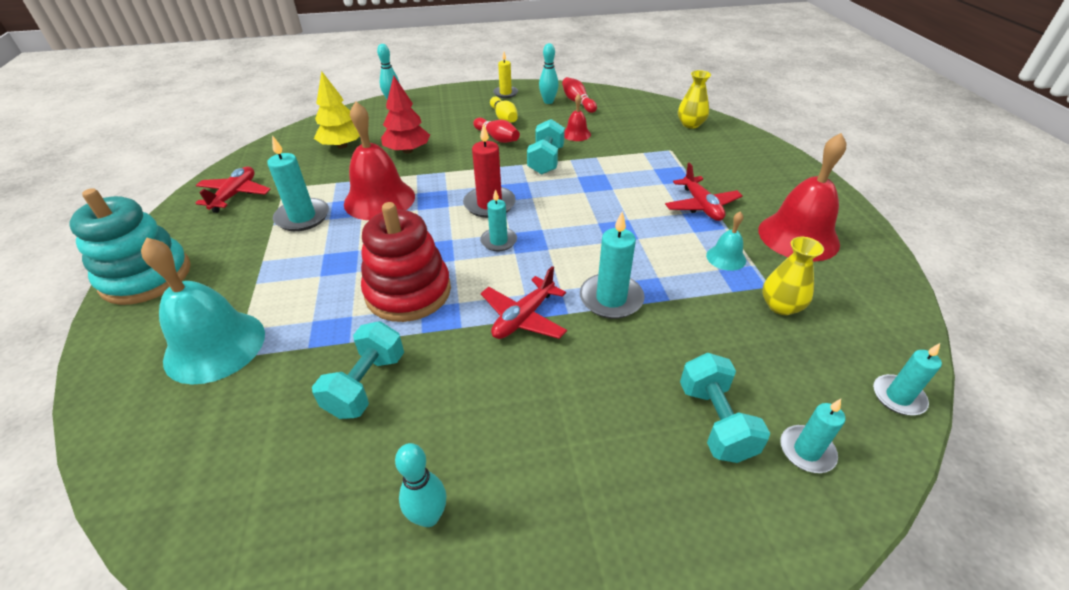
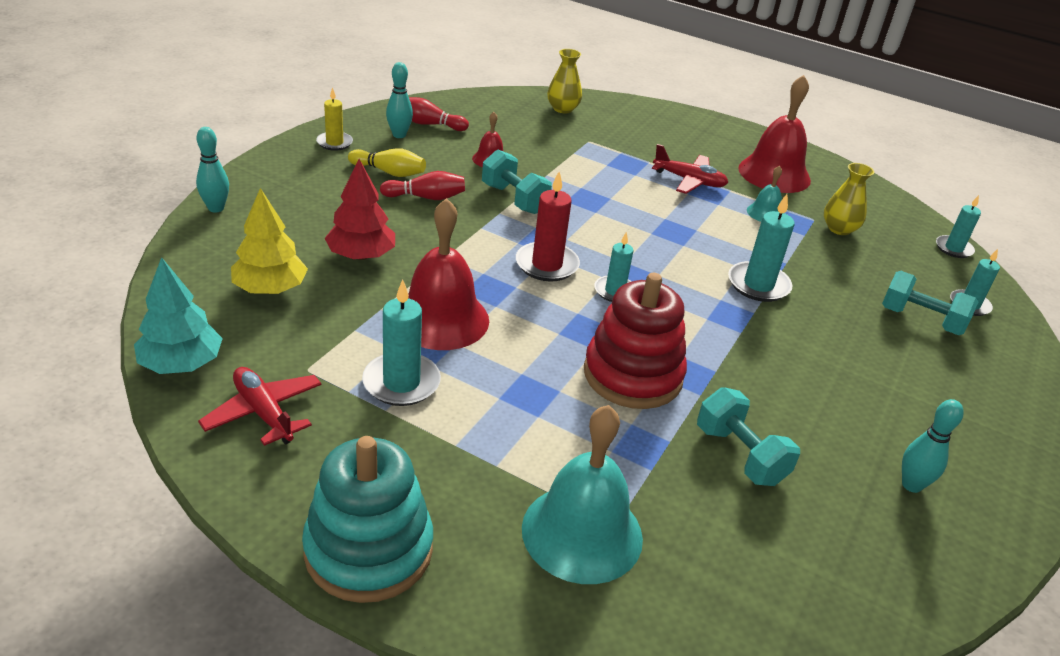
camera: 55 degrees left, 5 degrees down
red plane [481,266,567,339] -> none
none -> turquoise tree [134,257,223,374]

